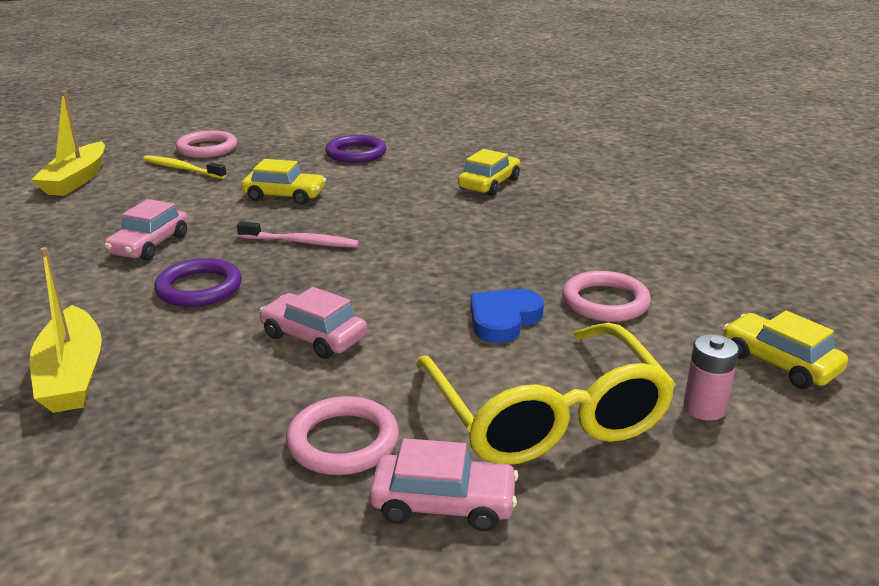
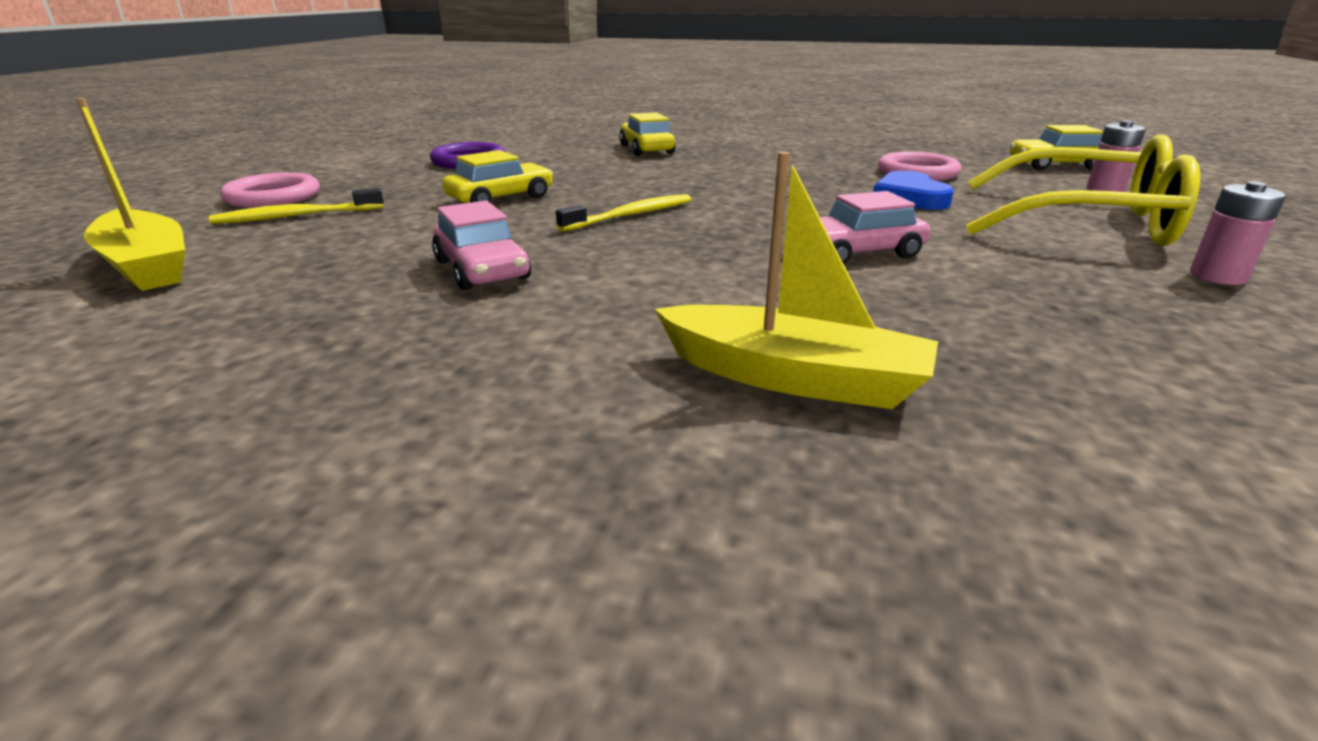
camera: 50 degrees left, 0 degrees up
purple ring [154,258,242,307] -> none
pink toothbrush [237,221,359,248] -> yellow toothbrush [556,194,691,232]
pink ring [286,396,399,475] -> none
pink car [369,438,518,531] -> pink battery [1190,181,1286,285]

